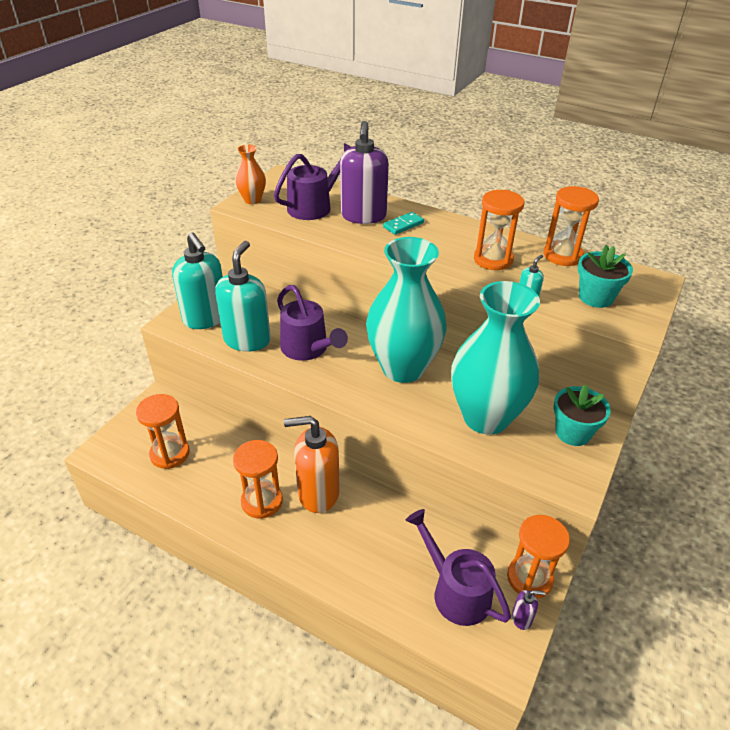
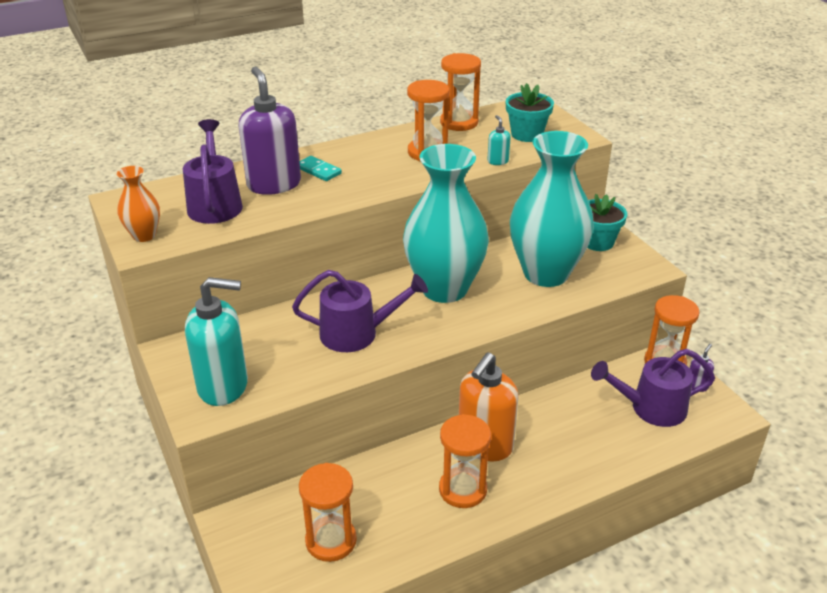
camera: 55 degrees left, 5 degrees down
turquoise soap dispenser [215,241,271,352] -> none
purple soap dispenser [340,121,389,224] -> purple soap dispenser turned 150 degrees counterclockwise [239,67,301,195]
turquoise domino [383,212,424,235] -> turquoise domino turned 45 degrees counterclockwise [299,156,342,181]

